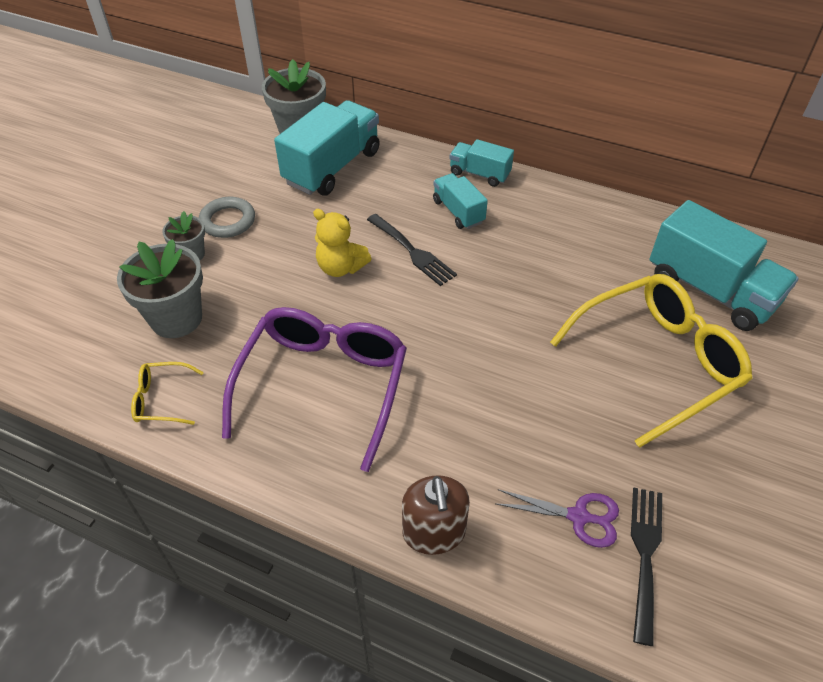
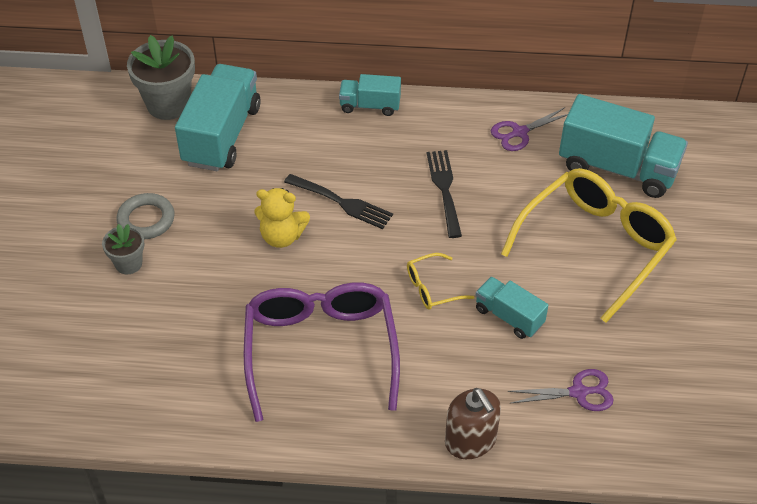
camera: 20 degrees left, 0 degrees up
grey flower pot [117,239,203,338] -> none
yellow glasses [131,362,204,425] -> yellow glasses moved to [407,253,474,310]
turquoise truck [433,173,488,229] -> turquoise truck moved to [476,277,548,339]
black fork [631,488,662,646] -> black fork moved to [427,150,462,238]
none -> purple scissors [491,107,568,151]

